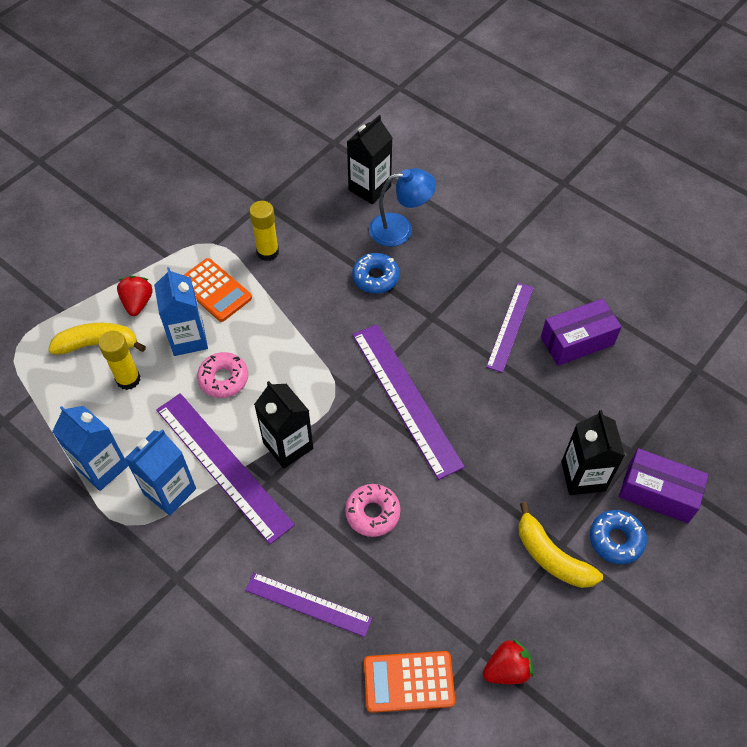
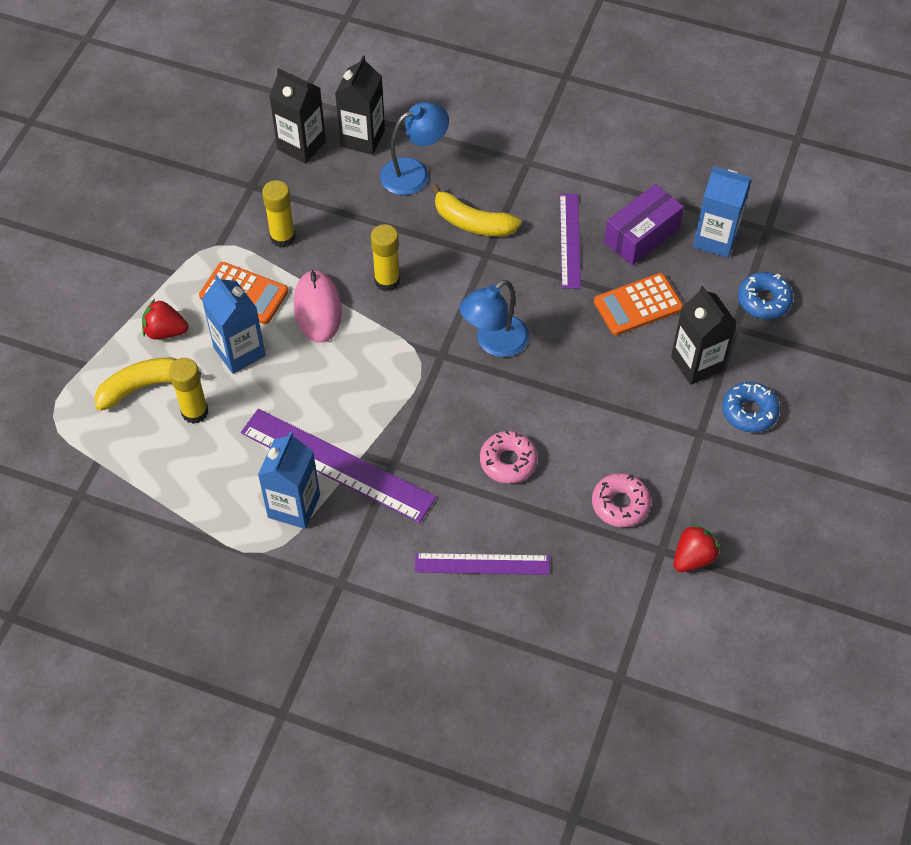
camera: 20 degrees left, 0 degrees up
blue carton [52,406,128,491] -> blue carton moved to [693,166,751,258]
red strawberry [117,276,153,316] -> red strawberry turned 60 degrees counterclockwise [142,299,189,339]
pink donut [197,352,248,398] -> pink donut moved to [592,473,651,527]
black carton [254,381,313,468] -> black carton moved to [269,68,326,164]
blue donut [352,253,400,294] -> blue donut moved to [738,272,793,319]
purple ruler [352,324,465,480] -> blue lamp [459,280,529,357]
orange calculator [364,651,455,713] -> orange calculator moved to [594,273,683,335]
yellow banana [519,502,603,588] -> yellow banana moved to [431,184,521,237]
purple box [619,448,709,523] -> none
none -> pink mouse [294,270,342,343]
none -> yellow glue stick [371,224,400,291]

